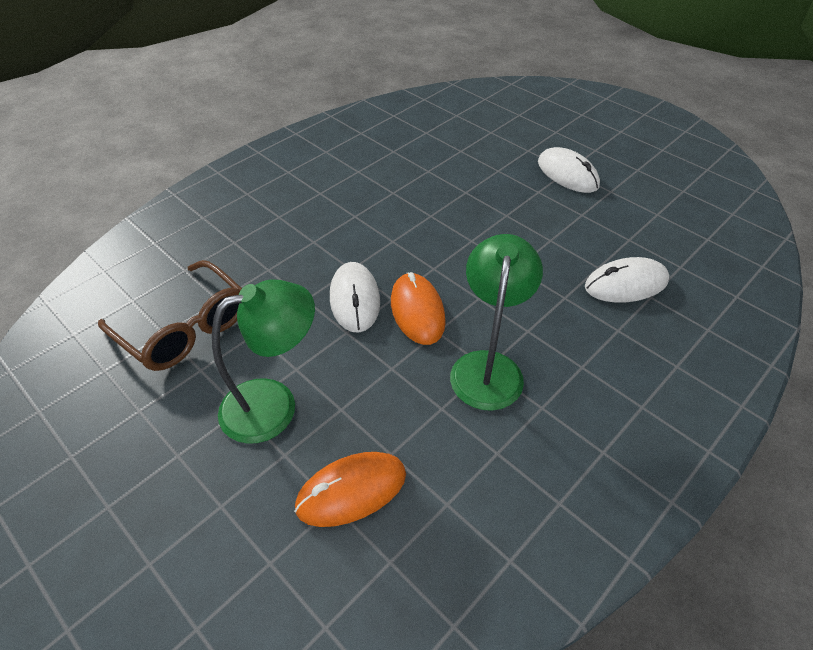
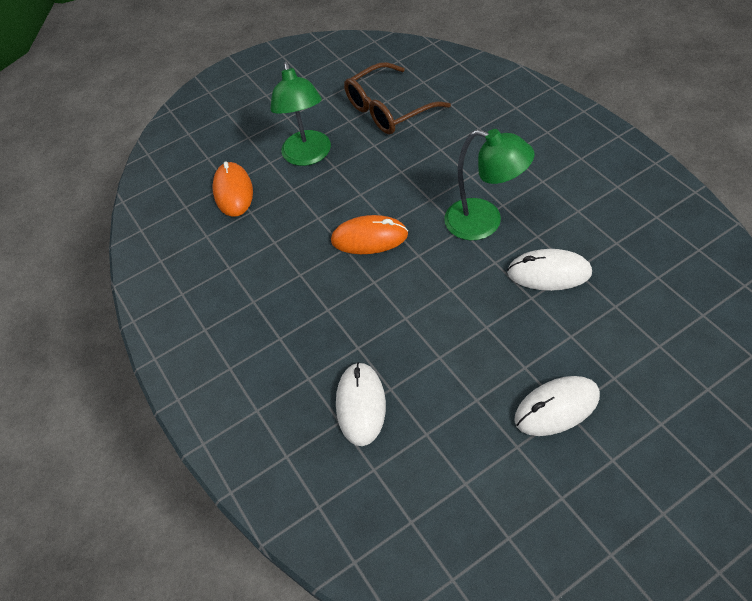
camera: 110 degrees right, 5 degrees up
white mouse [330,262,380,332] -> white mouse moved to [507,249,592,291]
green lamp [450,234,543,411] -> green lamp moved to [444,129,534,240]

